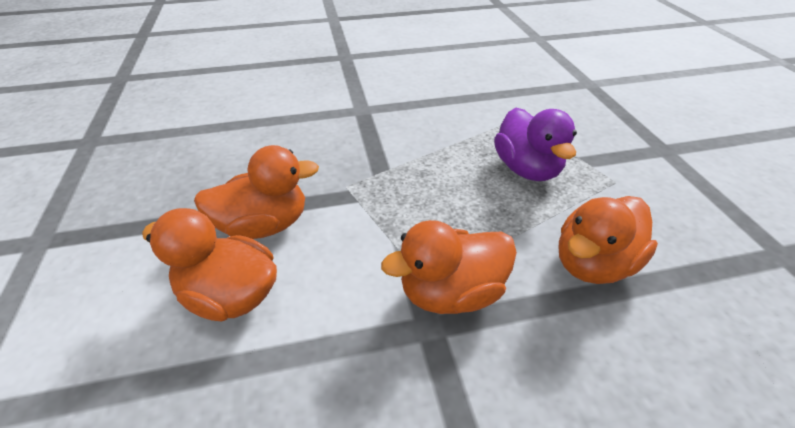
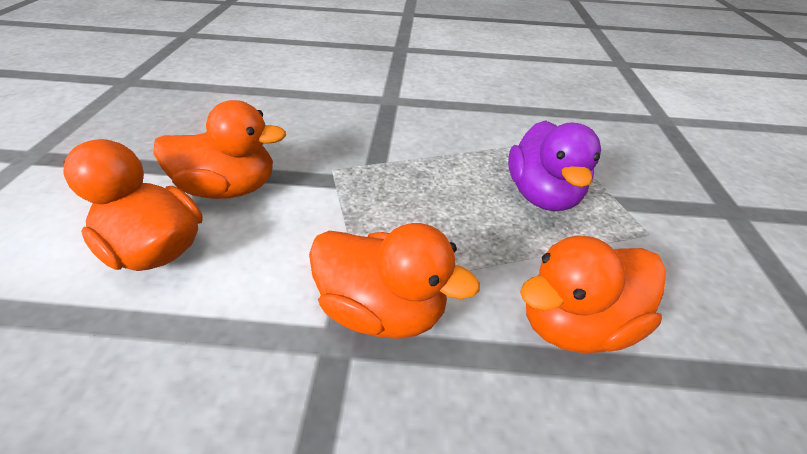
camera: 15 degrees right, 0 degrees up
orange duck [381,220,517,314] -> orange duck turned 150 degrees counterclockwise [309,223,480,339]

